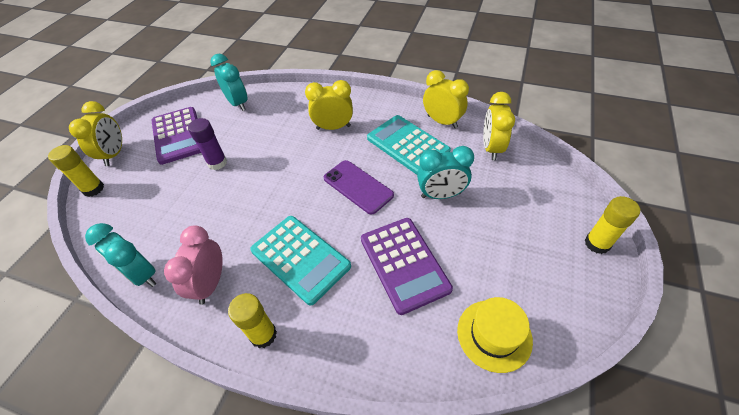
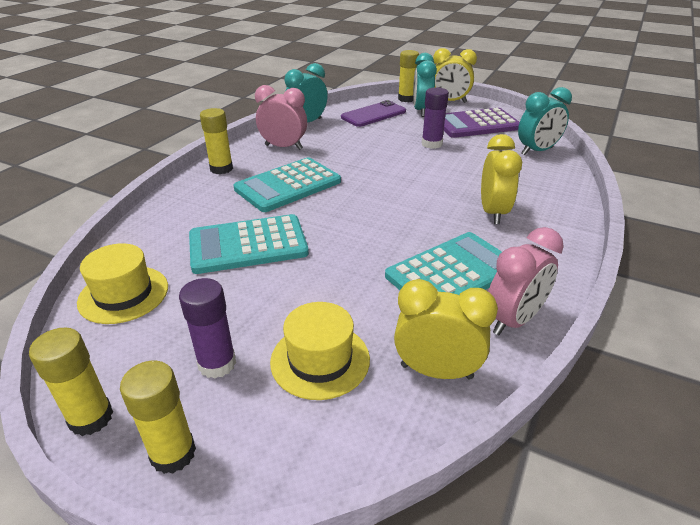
camera: 95 degrees right, 15 degrees down
purple phone [324,160,394,215] -> purple phone moved to [341,100,406,127]
purple calculator [361,218,453,315] -> turquoise calculator [189,214,309,274]
turquoise clock [417,146,474,199] -> turquoise clock moved to [413,53,437,117]
yellow clock [423,70,469,129] -> pink clock [488,227,564,335]
none -> yellow glue stick [29,327,113,436]
none -> purple glue stick [179,278,236,379]
none -> yellow hat [270,302,370,400]

